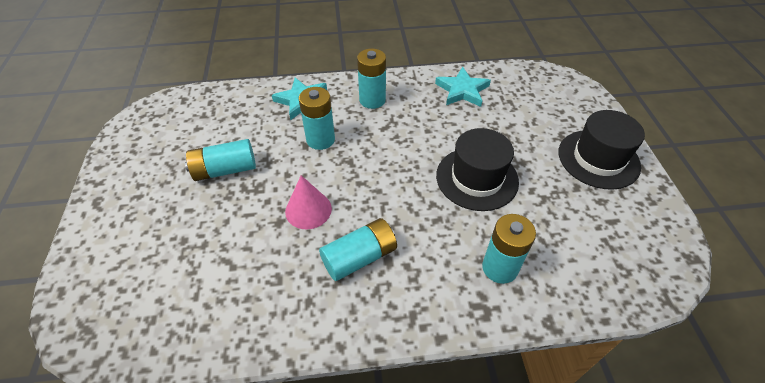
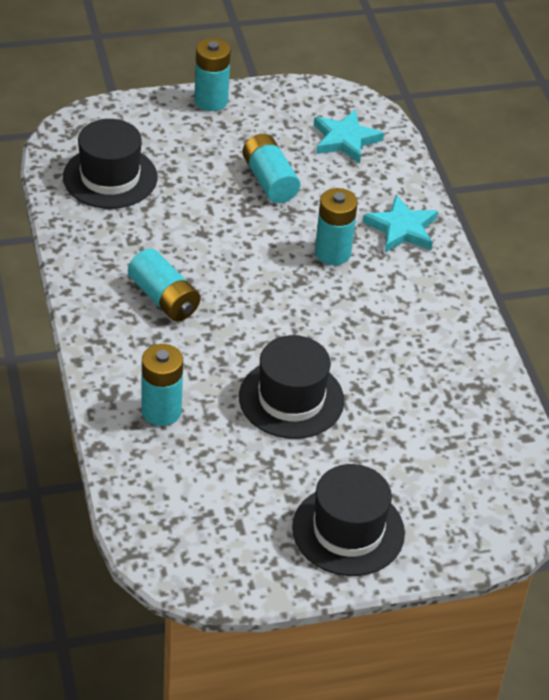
camera: 80 degrees right, 5 degrees down
pink cone [285,175,332,229] -> none
turquoise battery [357,49,386,109] -> turquoise battery moved to [194,38,231,111]
turquoise star [435,67,491,107] -> turquoise star moved to [314,110,384,164]
none -> black hat [63,119,157,209]

